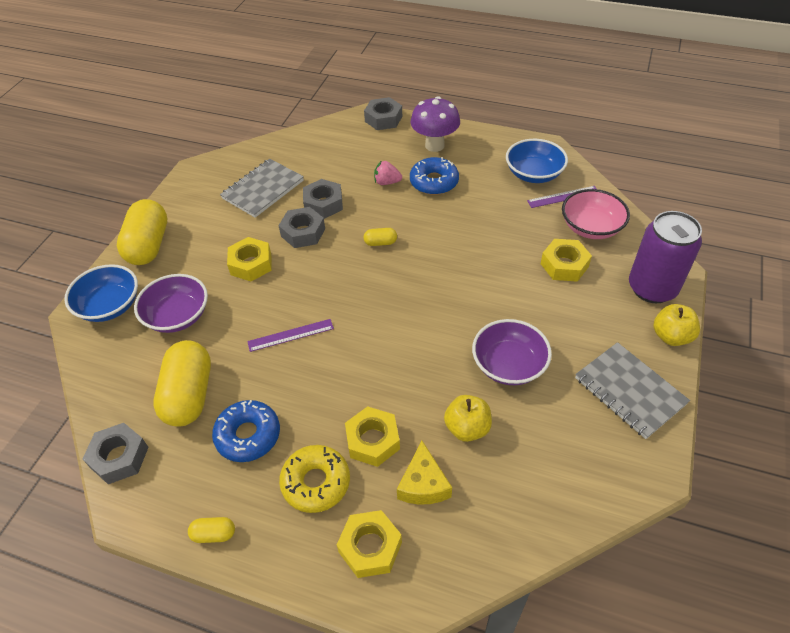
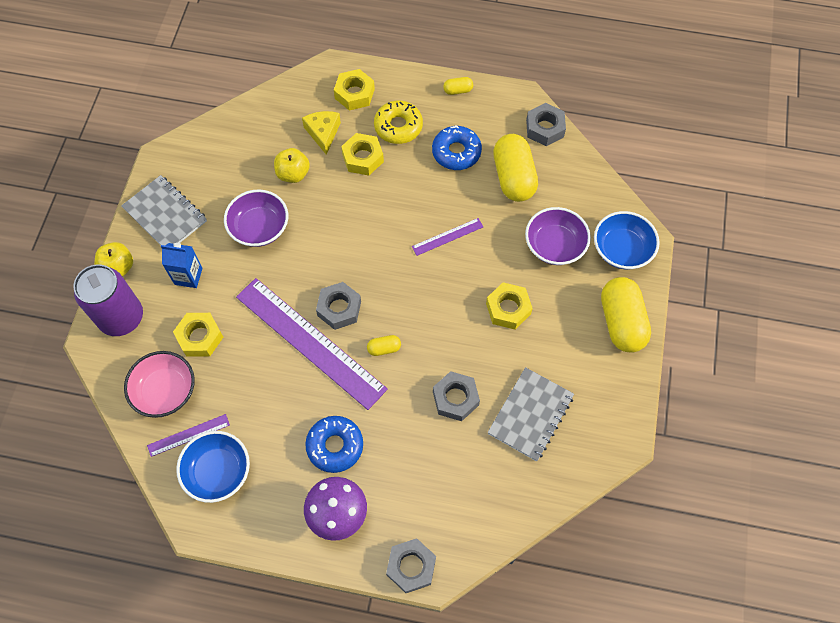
camera: 170 degrees right, 15 degrees up
grey nut [278,207,325,248] -> grey nut moved to [316,282,361,330]
pink strawberry [374,161,402,185] -> none
none -> blue carton [161,243,203,288]
none -> purple ruler [236,278,388,410]

